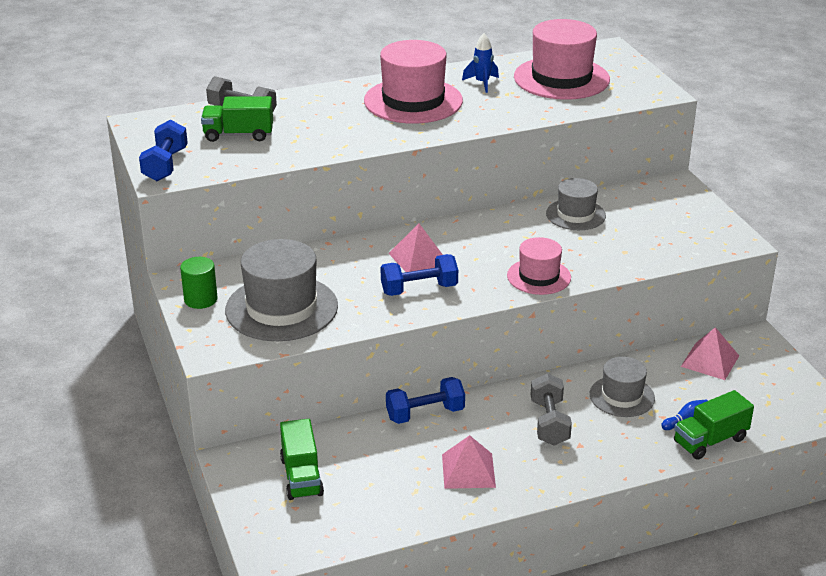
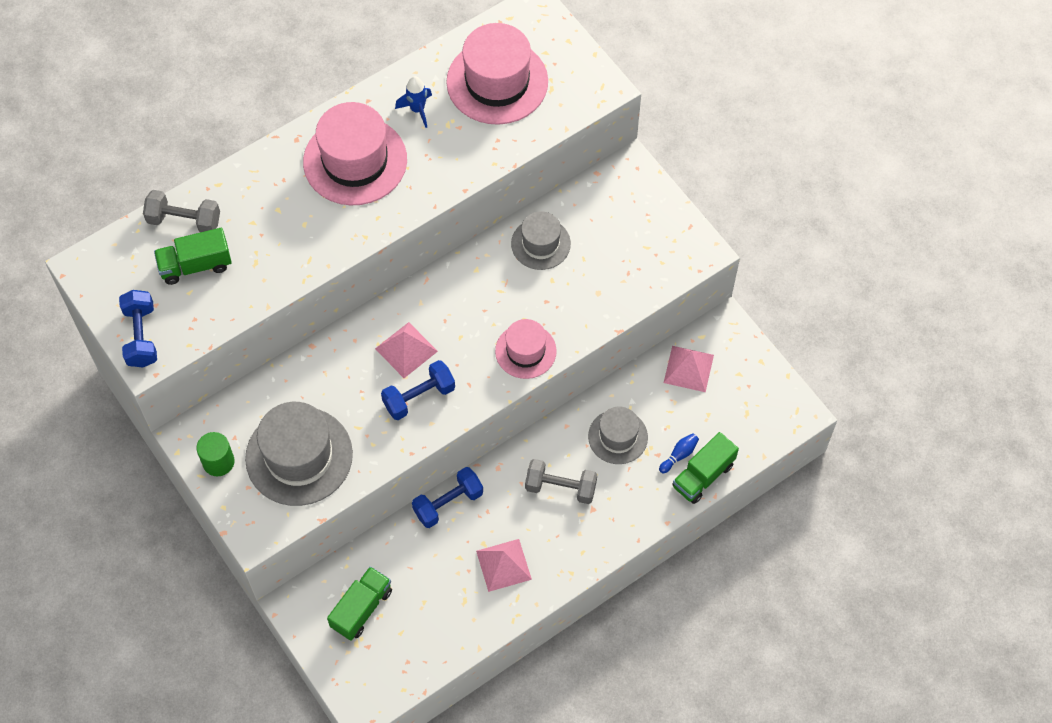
camera: 15 degrees left, 30 degrees up
green truck [280,419,324,500] -> green truck turned 120 degrees counterclockwise [327,566,392,641]
grey dumbbell [531,373,572,446] -> grey dumbbell turned 60 degrees counterclockwise [525,459,597,504]

